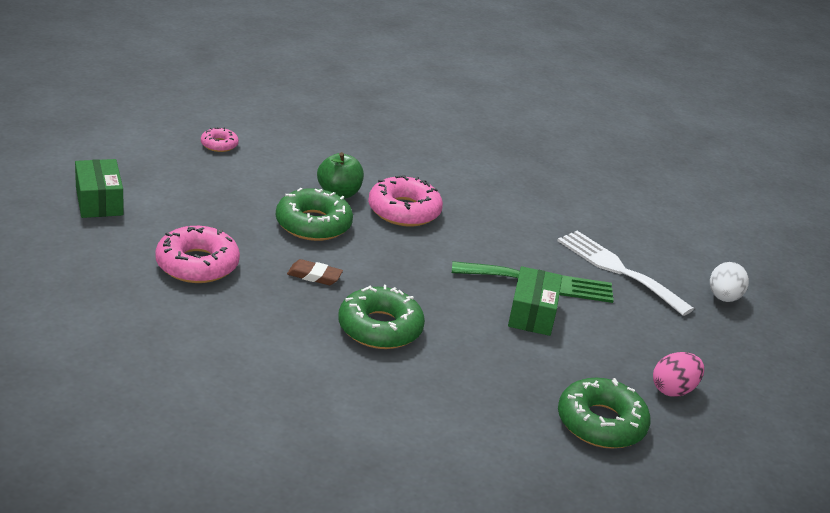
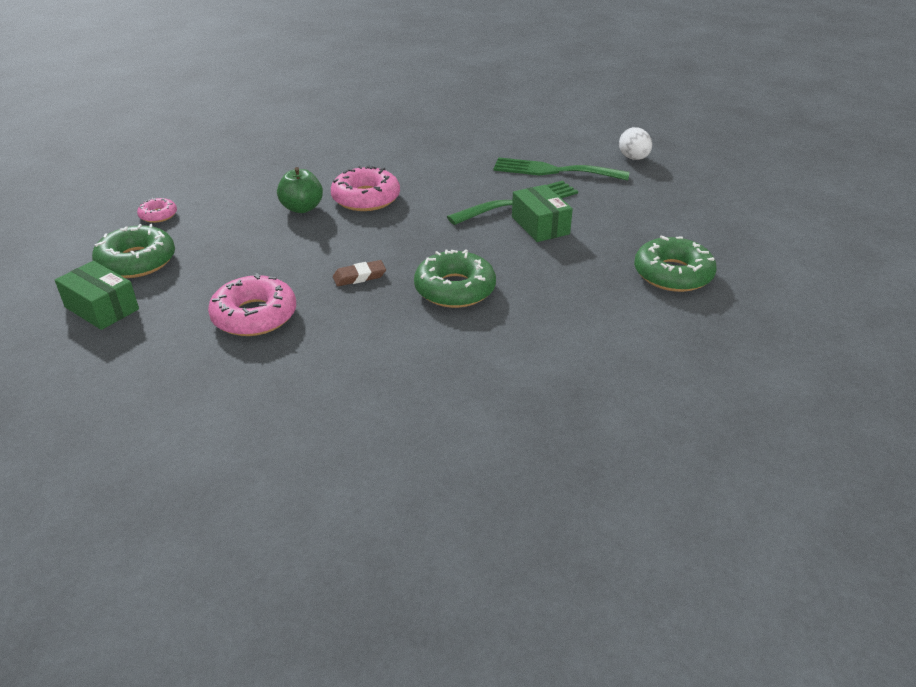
camera: 30 degrees left, 5 degrees up
green donut [276,188,353,241] -> green donut moved to [92,224,175,278]
white fork [557,231,694,316] -> green fork [493,157,630,181]
pink egg [653,352,704,397] -> none

